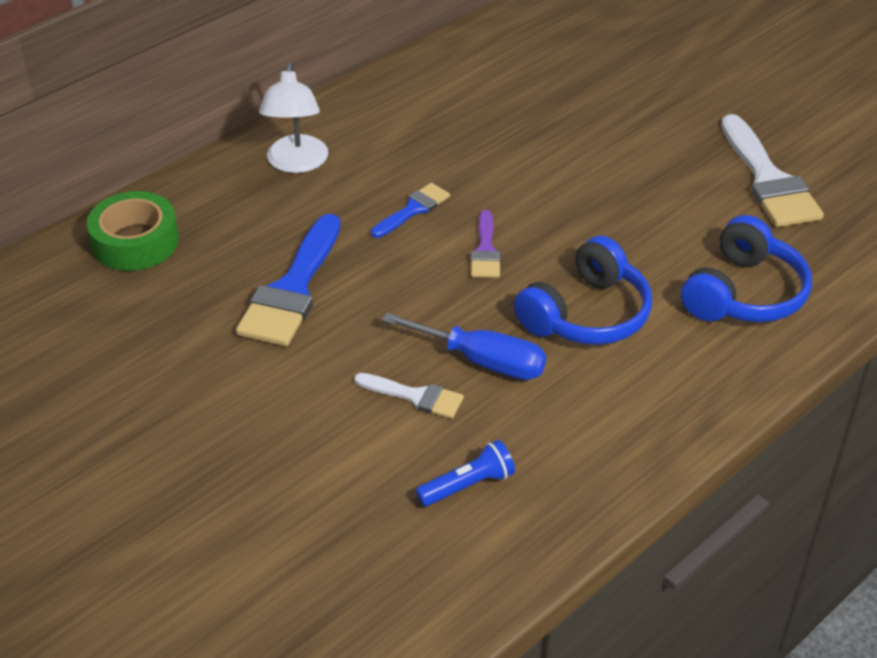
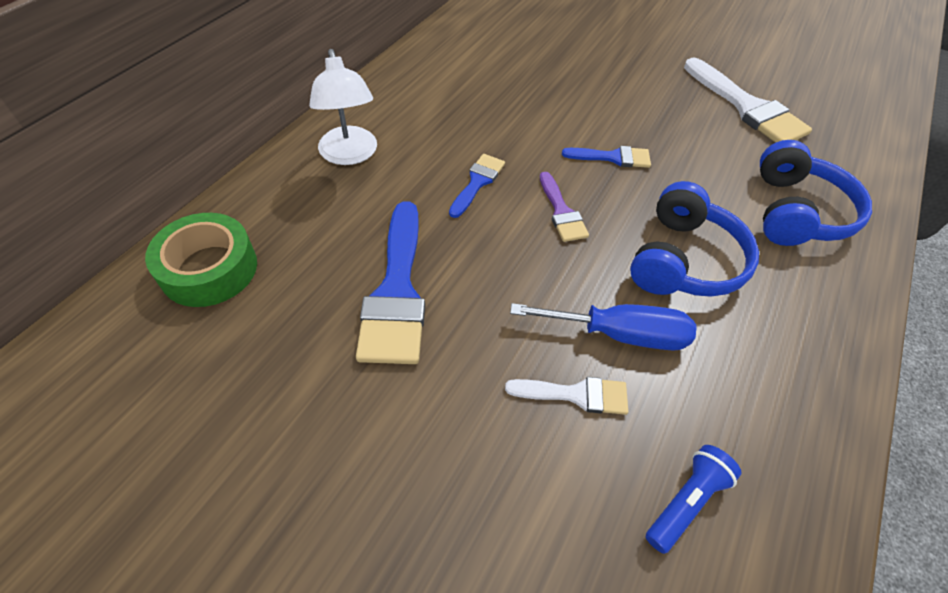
camera: 20 degrees left, 10 degrees up
none -> blue brush [562,146,651,168]

